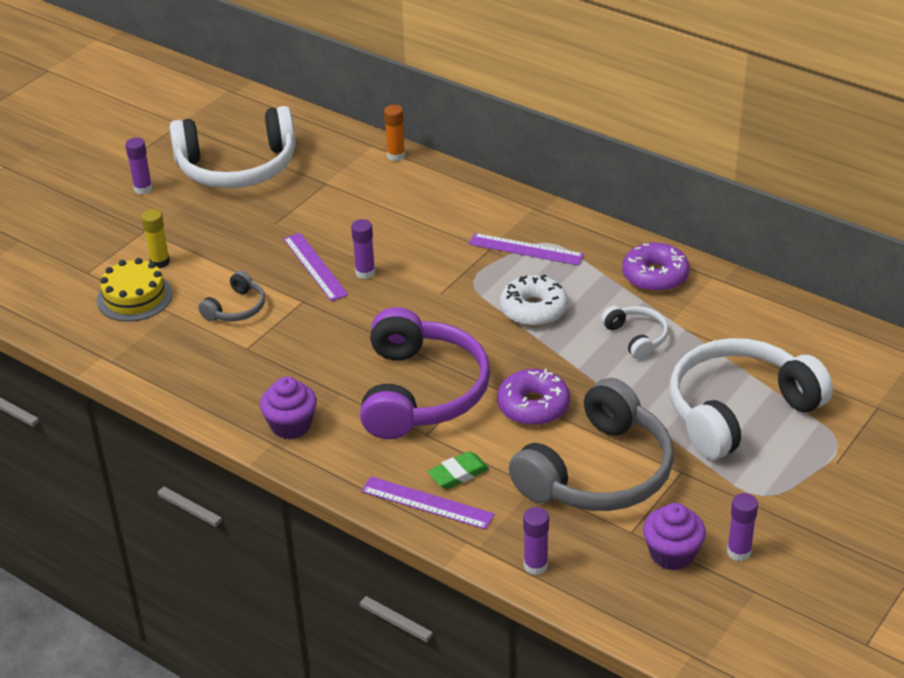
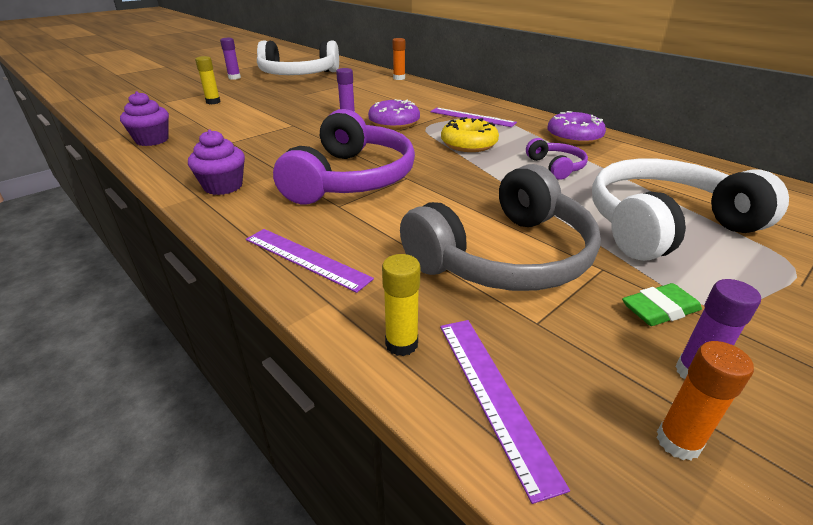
camera: 10 degrees right, 5 degrees down
yellow cake [97,258,172,322] -> none
grey headphones [198,271,265,321] -> none
purple ruler [283,233,349,301] -> purple ruler moved to [440,320,570,504]
green eraser [427,451,489,489] -> green eraser moved to [622,283,702,326]
purple donut [497,369,570,426] -> purple donut moved to [368,99,420,129]
white donut [500,275,568,326] -> yellow donut [441,117,499,152]
purple glue stick [523,507,549,575] -> yellow glue stick [382,254,420,356]
white headphones [601,306,668,360] -> purple headphones [526,138,588,179]
purple cupcake [643,503,706,570] -> purple cupcake moved to [120,91,169,146]
none -> orange glue stick [657,341,754,460]

